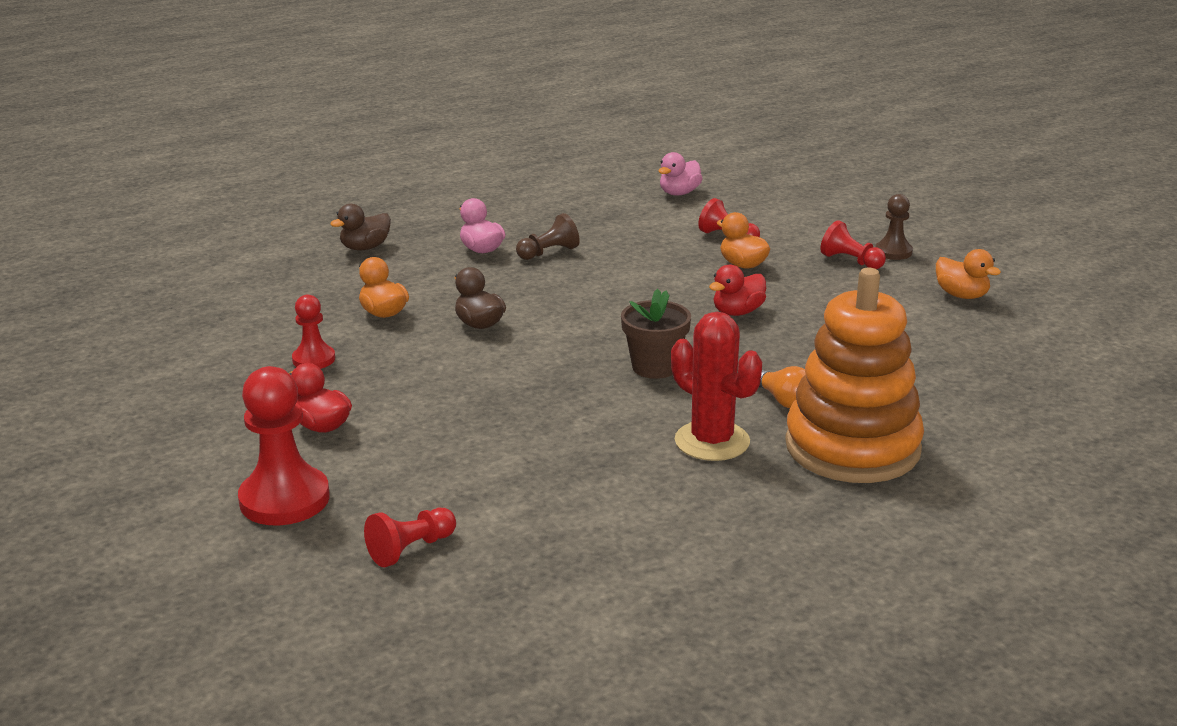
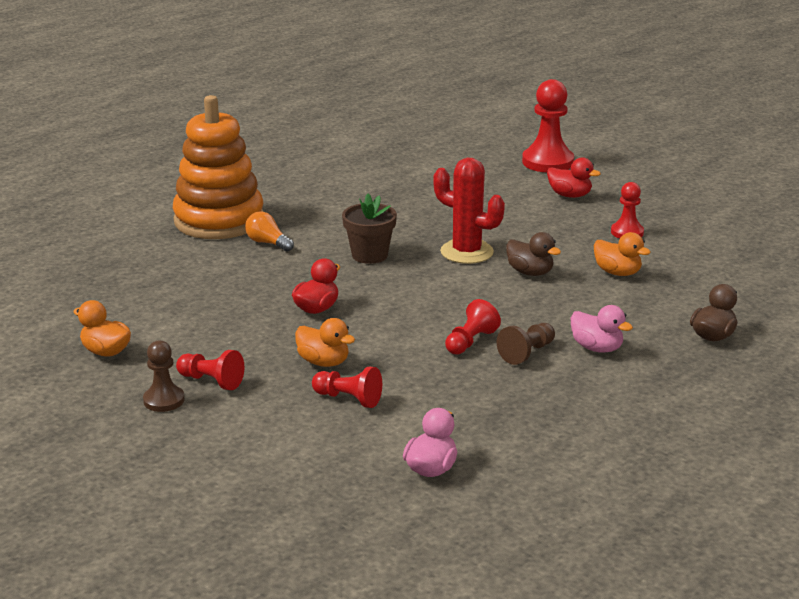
camera: 165 degrees right, 0 degrees up
red pawn [364,508,456,567] -> red pawn moved to [445,299,501,355]
red cactus [671,312,762,461] -> red cactus moved to [433,157,505,264]

